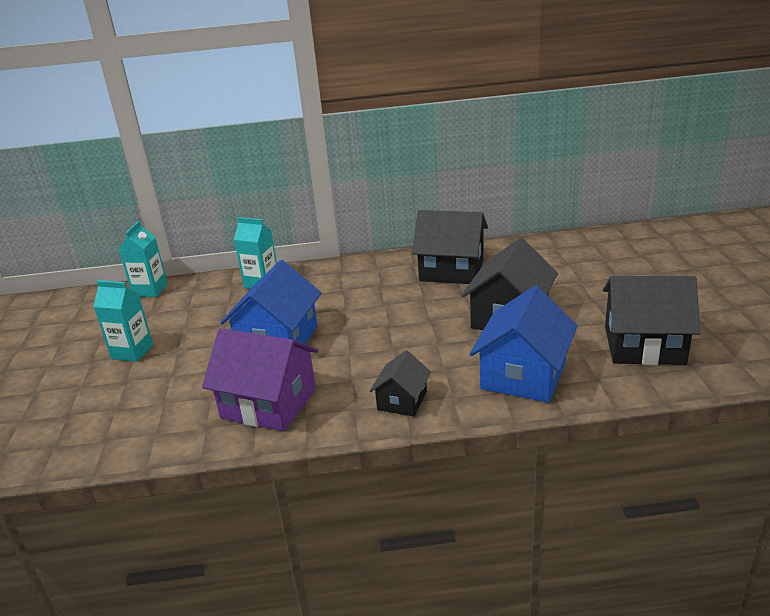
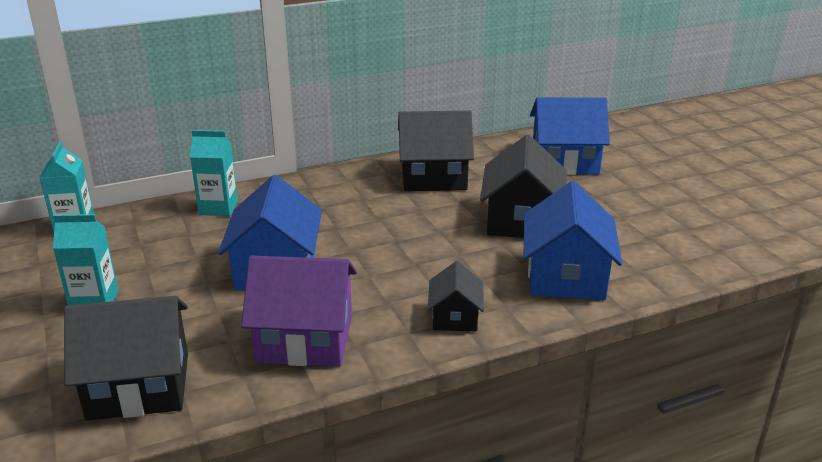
camera: 20 degrees left, 0 degrees up
black house [603,276,701,365] -> black house moved to [64,296,188,421]
none -> blue house [530,97,610,175]

